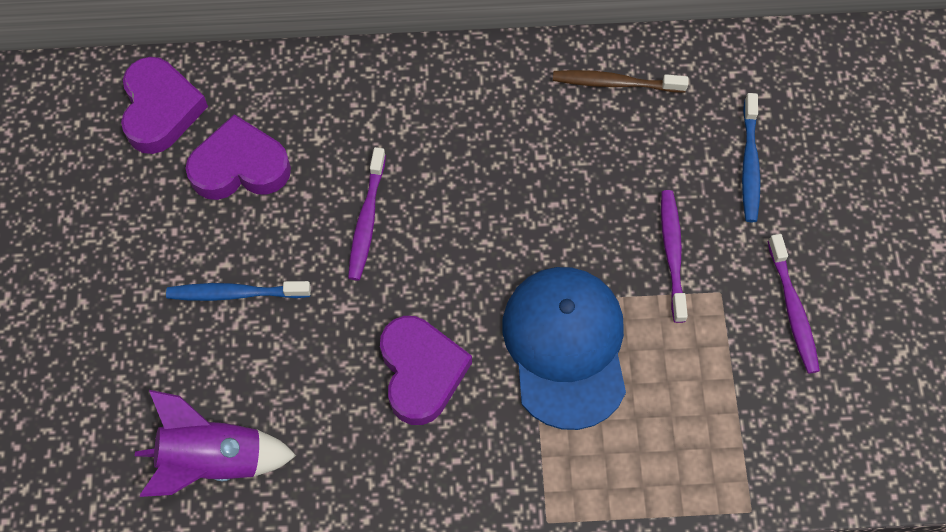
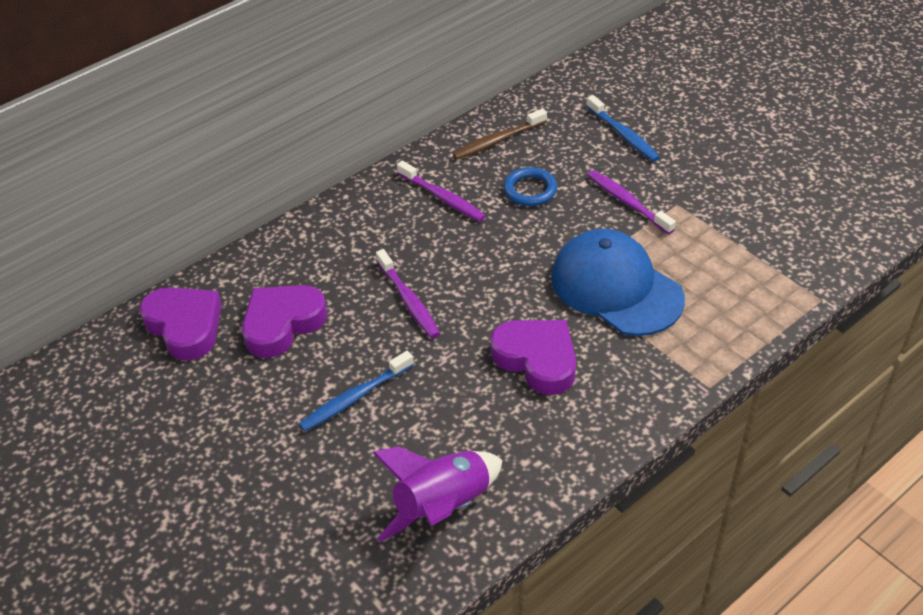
camera: 35 degrees left, 20 degrees down
purple toothbrush [768,234,820,374] -> purple toothbrush moved to [397,161,486,222]
none -> blue ring [503,167,557,206]

